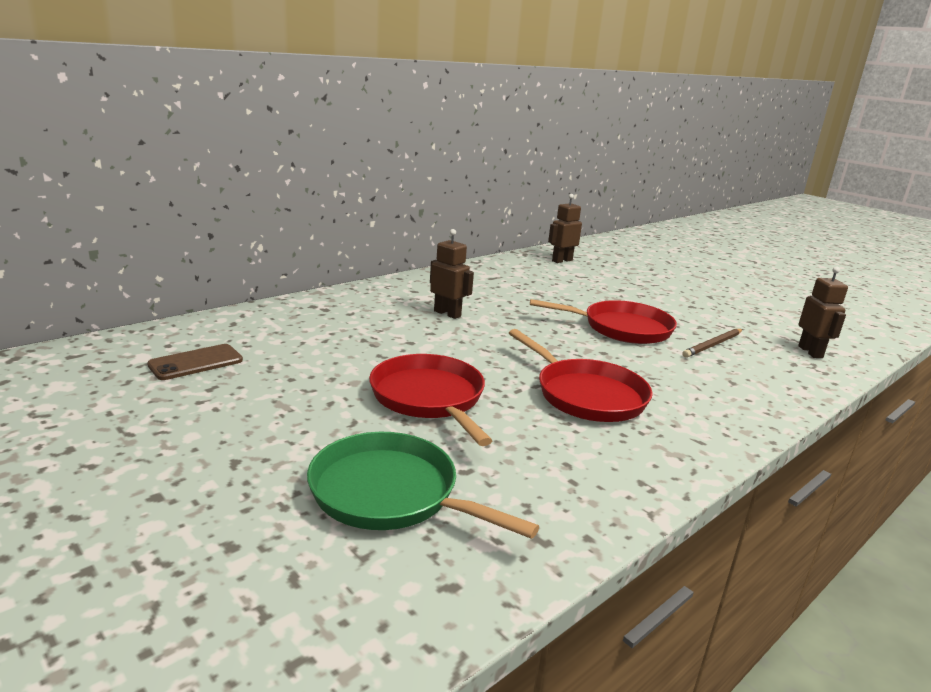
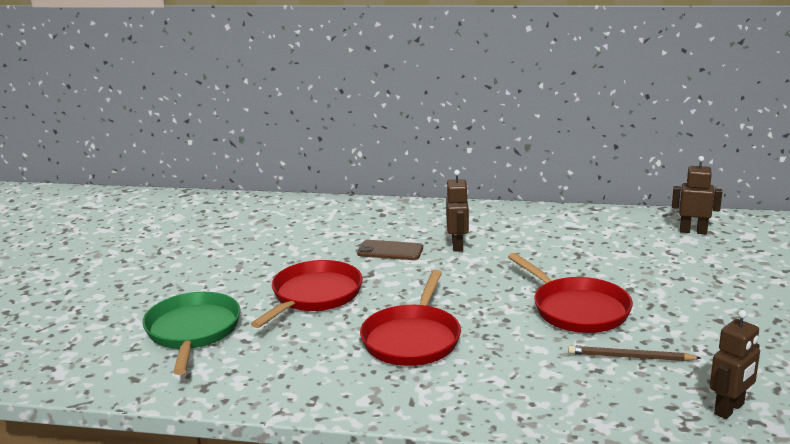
camera: 55 degrees right, 0 degrees up
brown phone [147,344,243,380] -> brown phone moved to [357,240,423,260]

